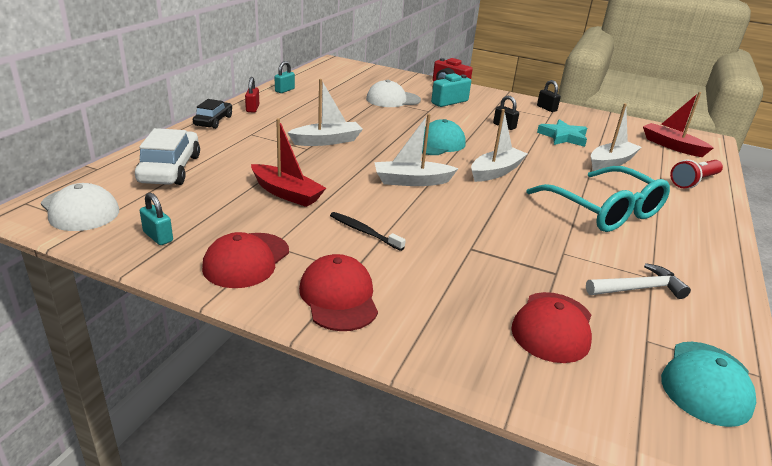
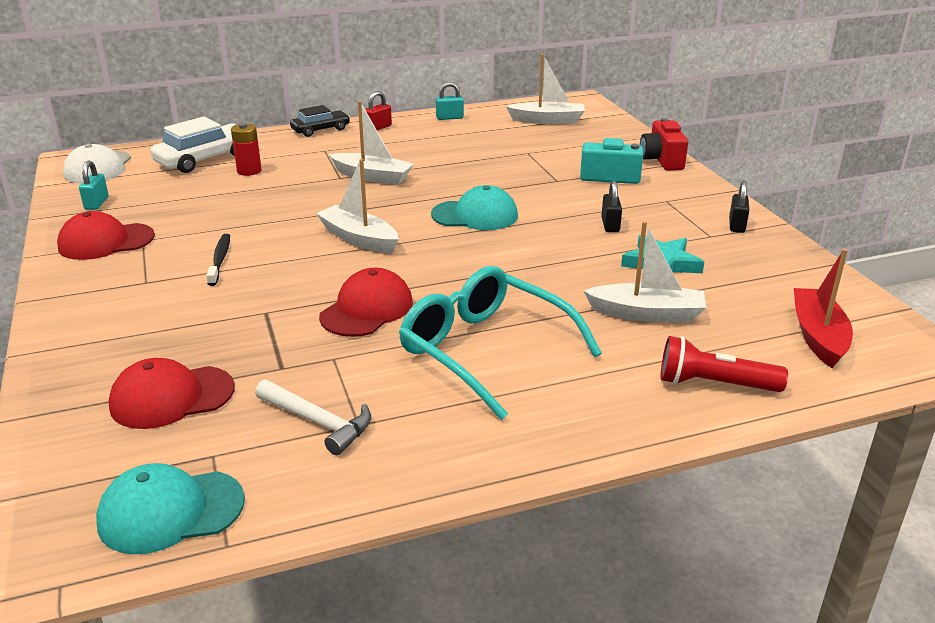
camera: 50 degrees right, 0 degrees up
red boat [251,118,326,207] -> none
red cap [299,254,378,331] -> red cap moved to [319,268,413,337]
white cap [366,80,421,107] -> none
white boat [471,109,528,182] -> white boat moved to [506,54,585,124]
turquoise glasses [526,166,670,232] -> turquoise glasses turned 120 degrees clockwise [399,266,602,420]
none -> red battery [231,123,262,176]

